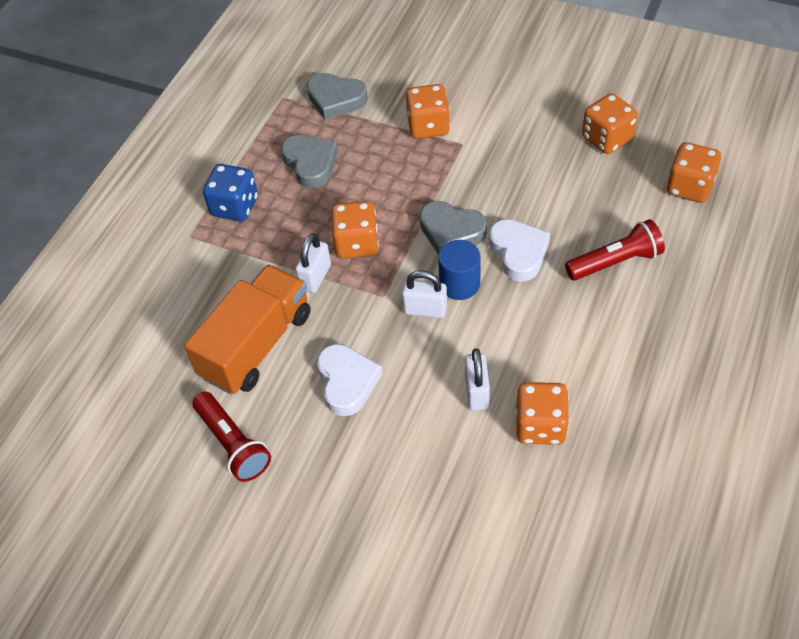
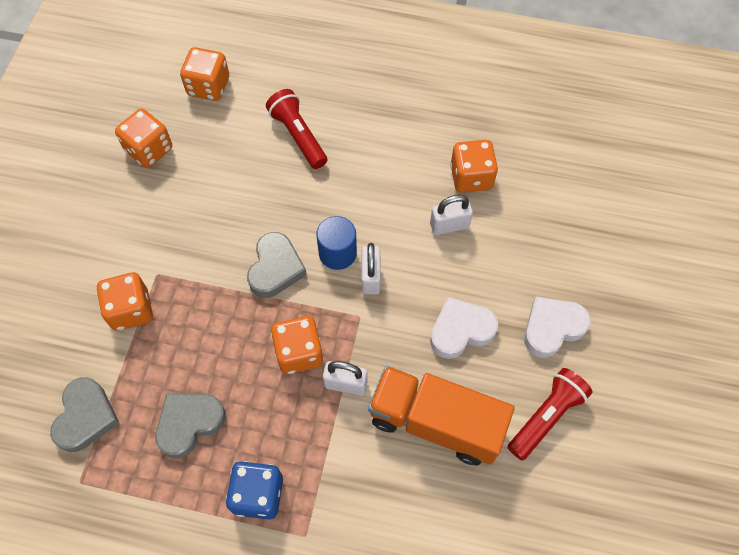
camera: 105 degrees left, 10 degrees up
white heart [489,219,550,282] -> white heart moved to [524,296,591,358]

